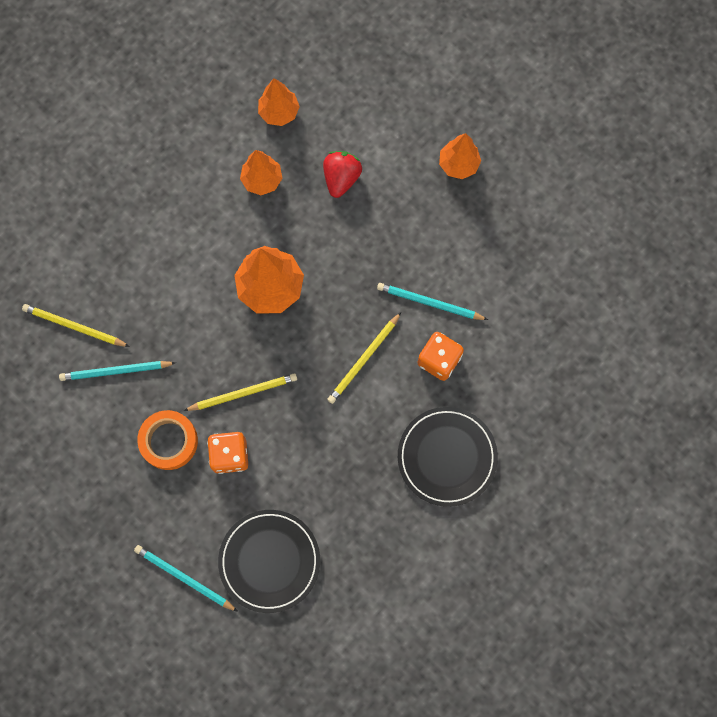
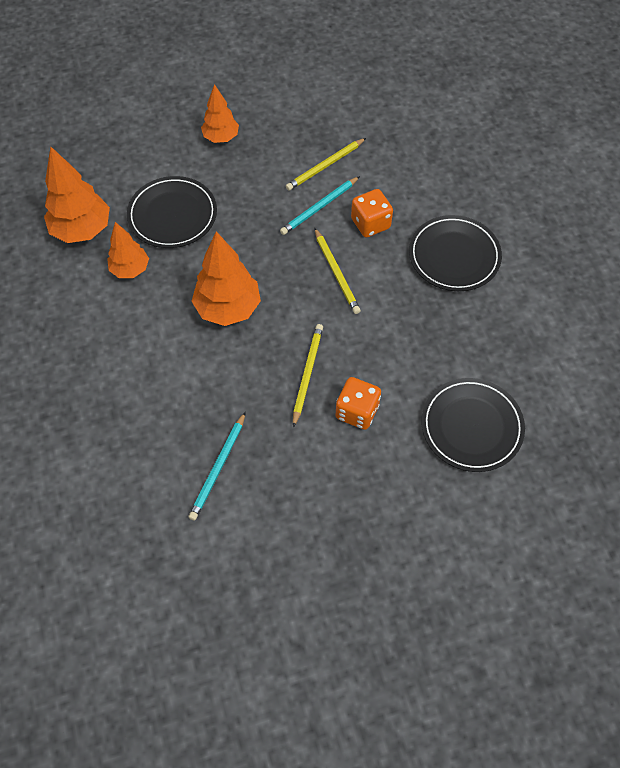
camera: 60 degrees left, 15 degrees down
yellow pencil [22,304,130,347] -> yellow pencil moved to [286,138,366,191]
turquoise pencil [134,545,238,612] -> none
orange tape [137,410,198,470] -> none
orange tree [258,78,300,126] -> orange tree [44,146,110,243], size x1.60
red strawberry [323,151,362,198] -> black plate [127,176,217,248]

